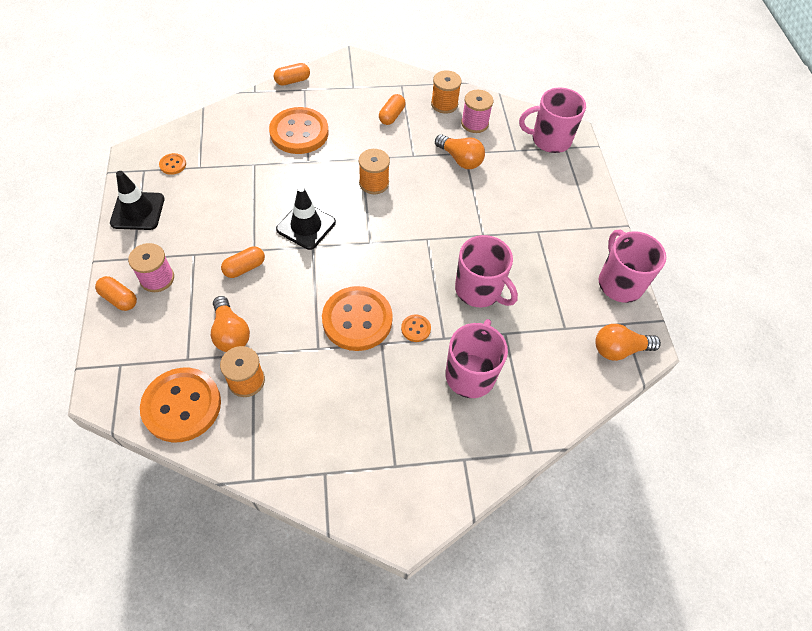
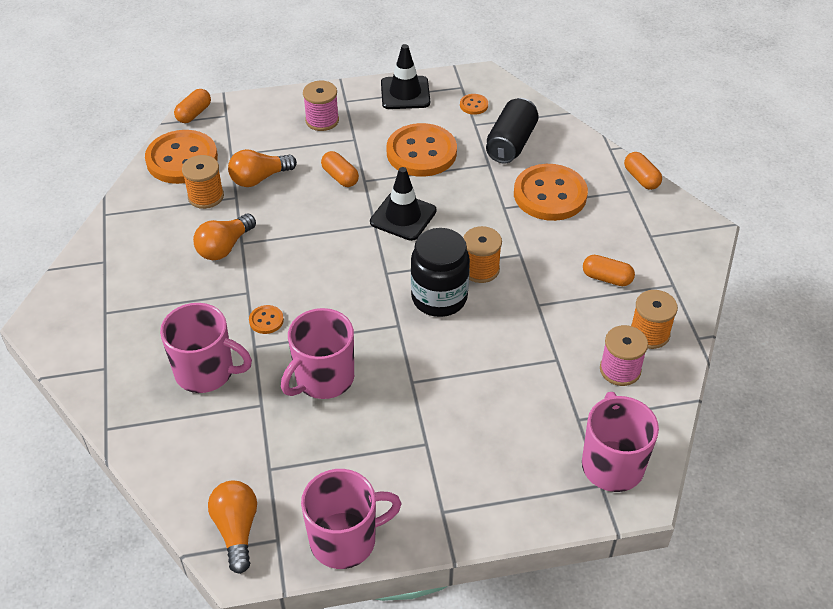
camera: 90 degrees right, 10 degrees down
orange capsule [95,276,137,311] -> orange capsule moved to [174,89,211,123]
orange button [322,286,393,351] -> orange button moved to [387,123,457,177]
orange light bulb [435,134,485,169] -> orange light bulb moved to [193,214,256,260]
none -> black jar [411,228,470,317]
none -> black can [486,98,539,164]

